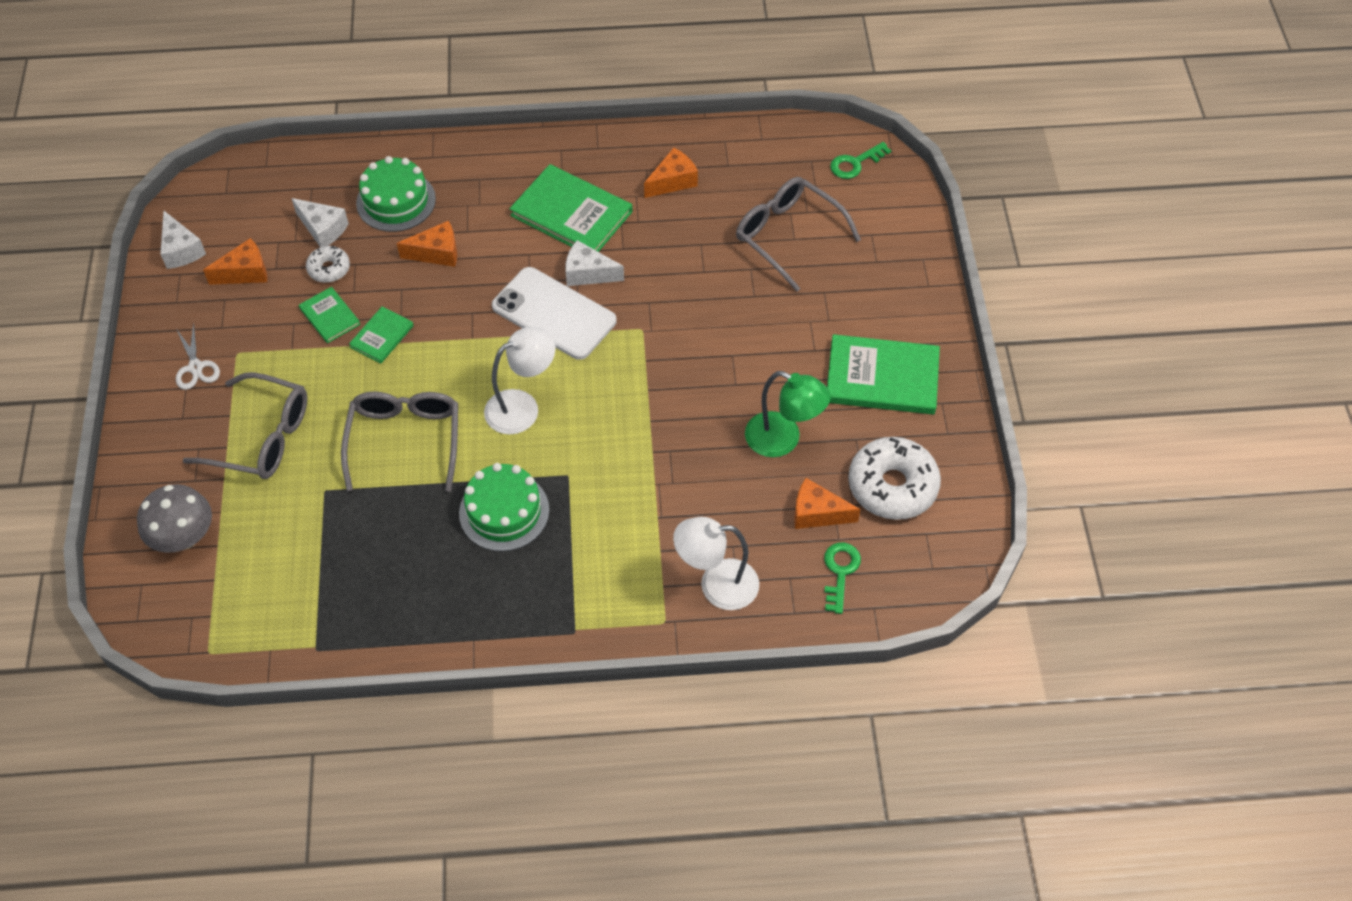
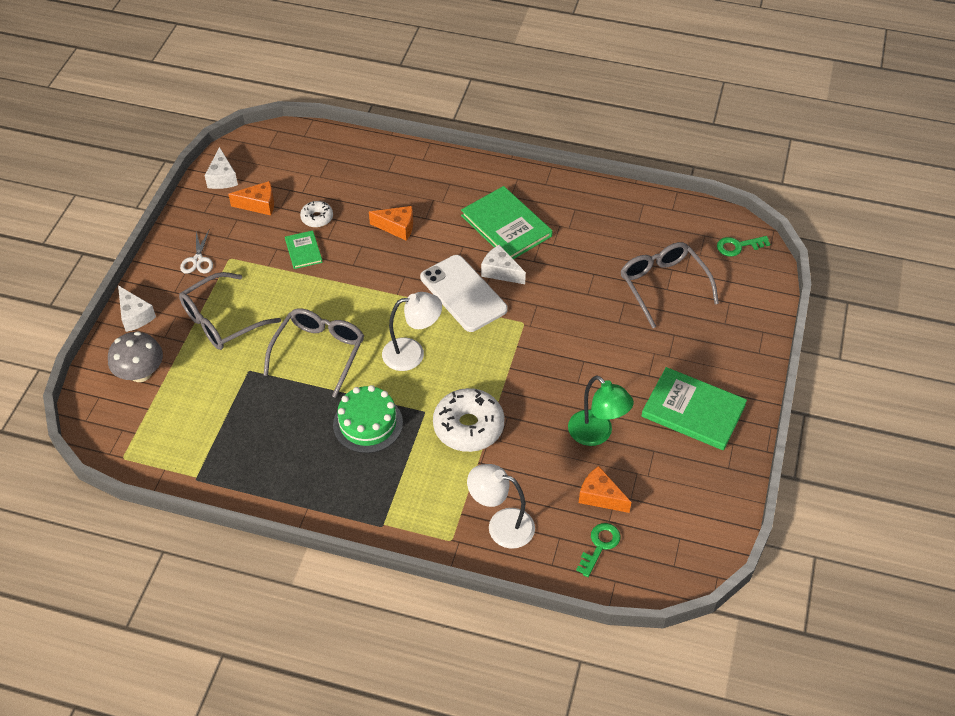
camera: 20 degrees right, 5 degrees down
grey glasses [183,372,307,479] -> grey glasses turned 105 degrees clockwise [179,272,281,350]
white cheese [291,198,349,247] -> white cheese moved to [118,286,156,332]
green book [349,306,414,364] -> none
green cake [356,156,436,232] -> none
orange cheese [644,147,698,198] -> none
white donut [848,437,941,520] -> white donut moved to [433,388,505,452]

